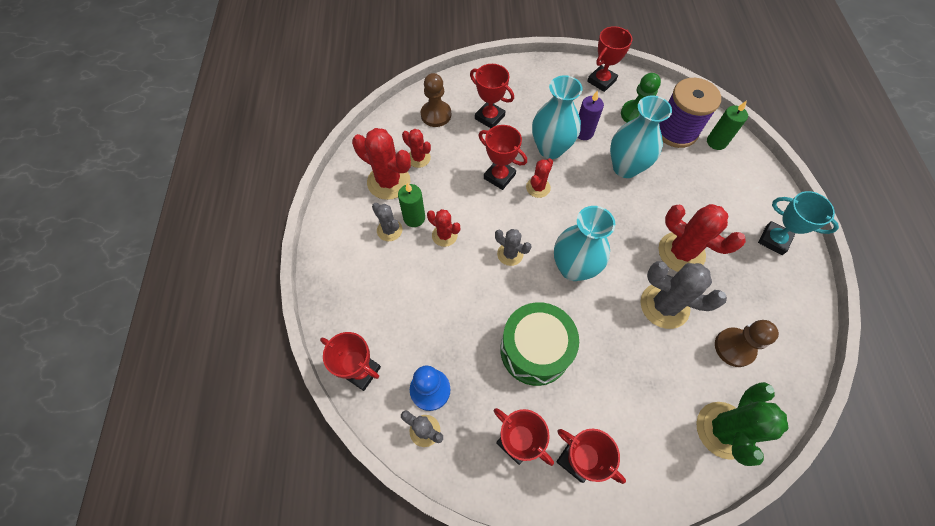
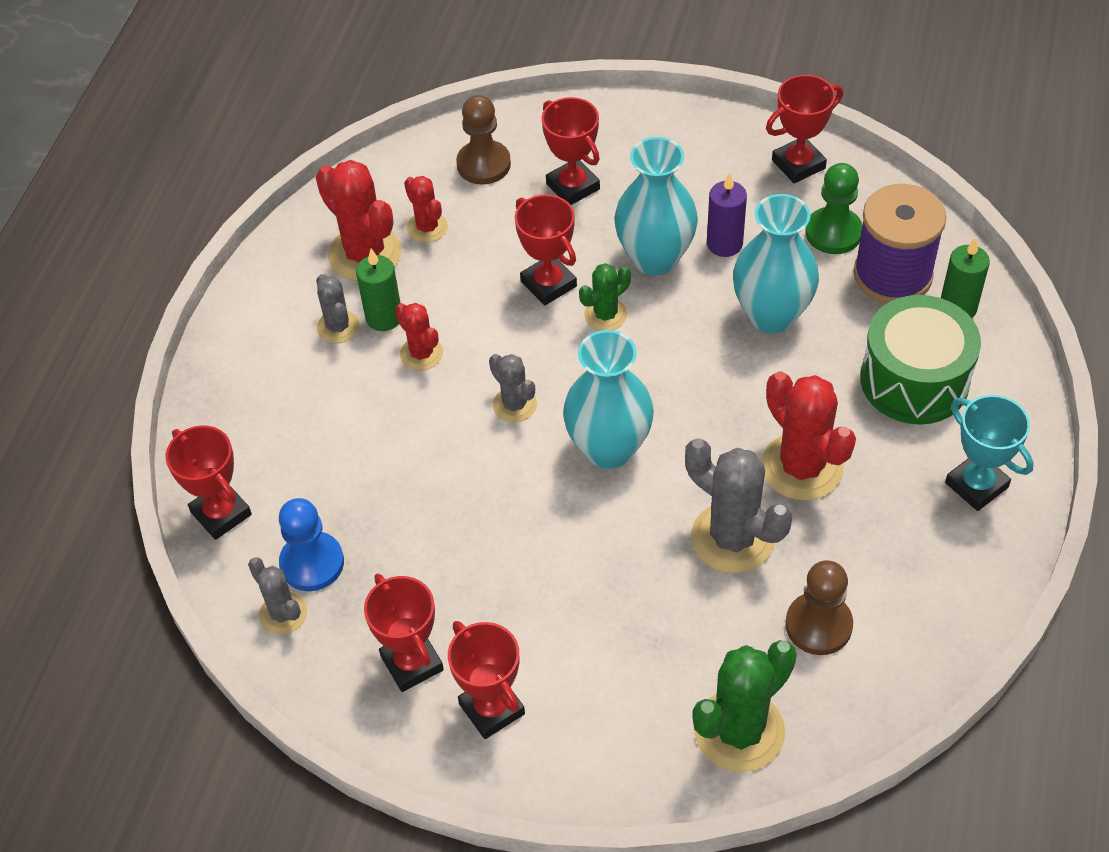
camera: 20 degrees right, 10 degrees down
green drum [500,302,579,386] -> green drum moved to [860,295,981,425]
red cactus [526,158,553,198] -> green cactus [579,263,631,331]

